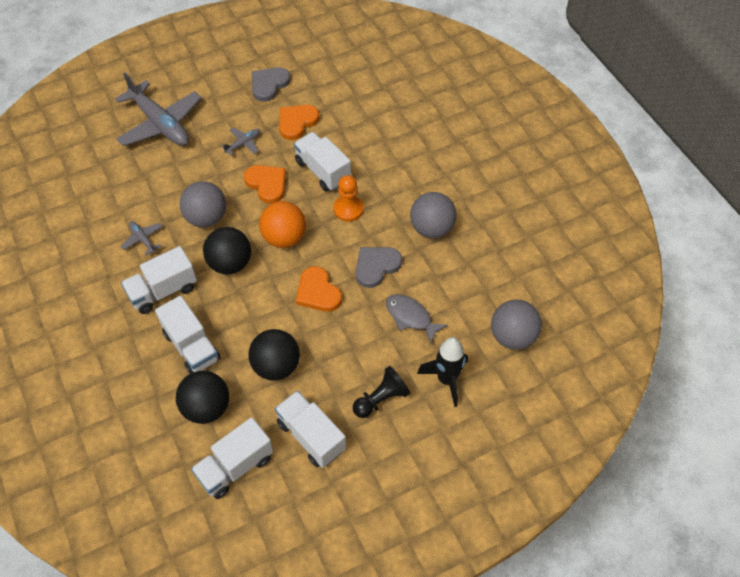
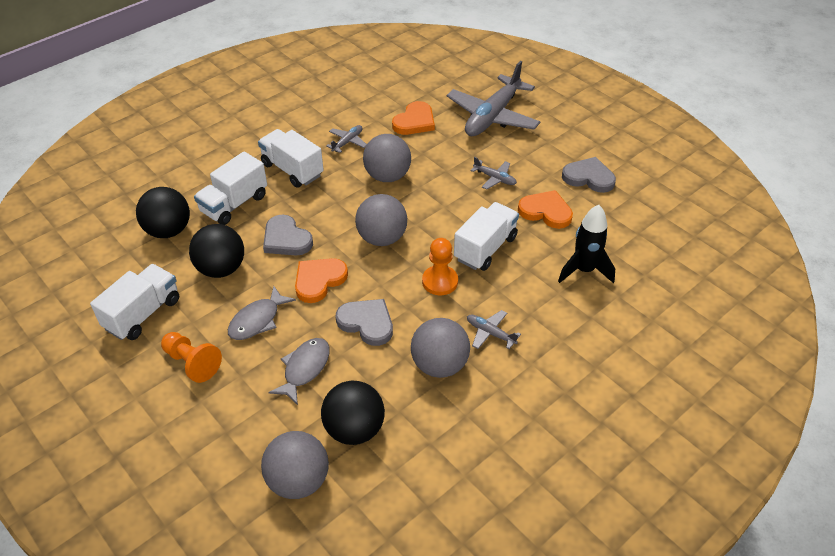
camera: 75 degrees right, 10 degrees down
white truck [191,417,273,499] -> none
black ball [203,227,251,274] -> black ball moved to [321,381,385,445]
orange heart [244,165,286,204] -> orange heart moved to [392,101,435,135]
orange ball [259,201,306,248] -> grey ball [355,194,407,246]
black pawn [353,366,410,418] -> orange pawn [161,332,222,383]
black rocket [417,337,468,407] -> black rocket moved to [558,205,615,283]
none -> grey fish [228,286,296,340]
none -> grey heart [263,215,313,256]
none -> grey plane [467,310,521,349]

